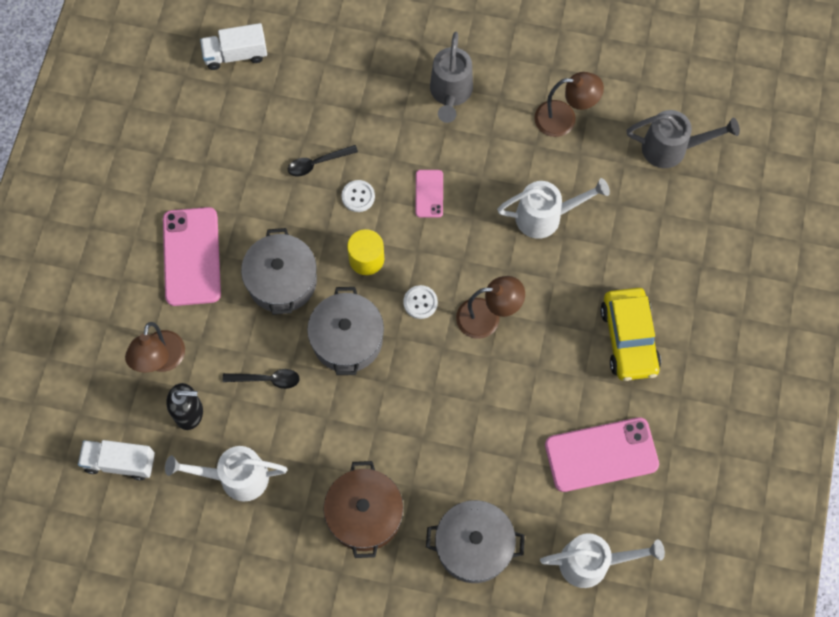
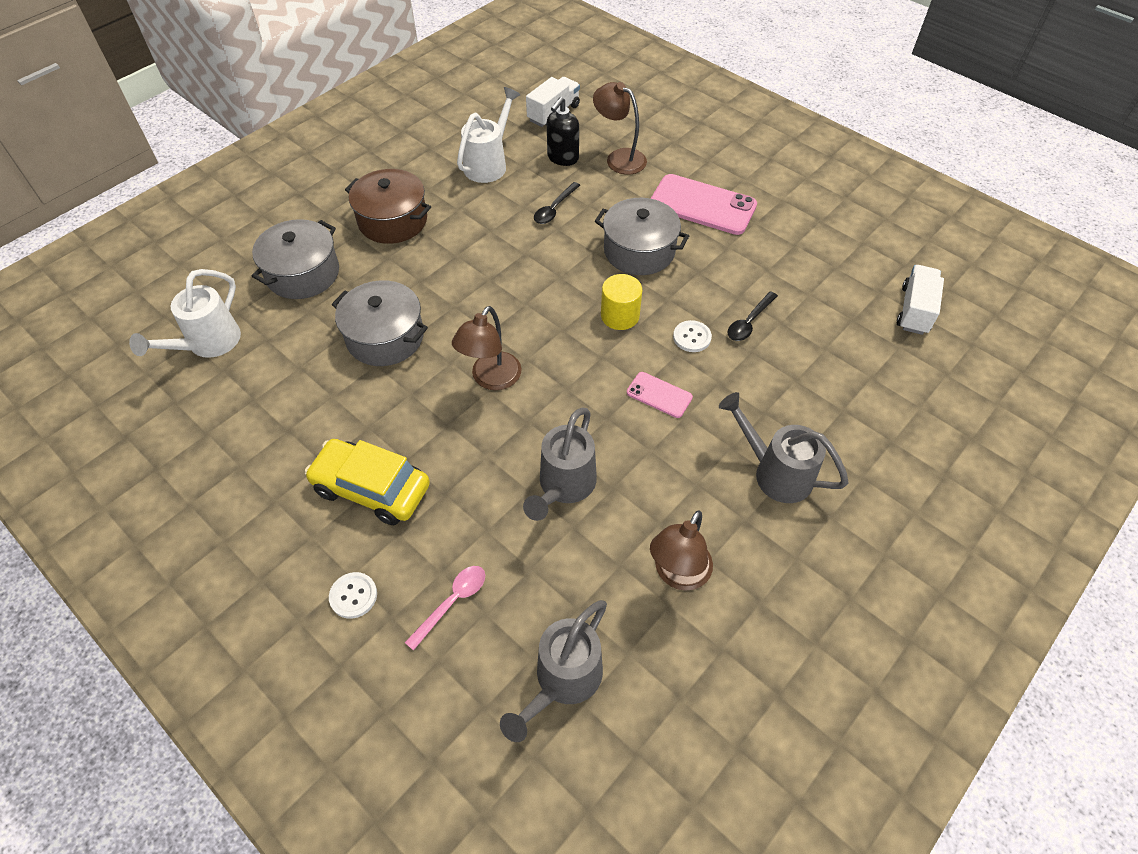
camera: 120 degrees right, 15 degrees down
black spoon [288,145,358,176] -> black spoon turned 150 degrees counterclockwise [727,291,778,341]
grey pot [307,287,384,375] -> grey pot moved to [332,280,428,366]
white button [403,285,438,319] -> white button moved to [329,572,377,619]
white watering can [497,178,610,239] -> grey watering can [523,408,597,521]
pink phone [545,417,659,492] -> none
none -> pink spoon [405,566,485,651]

